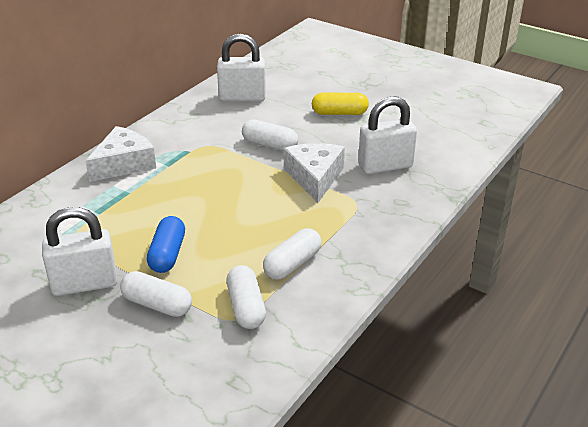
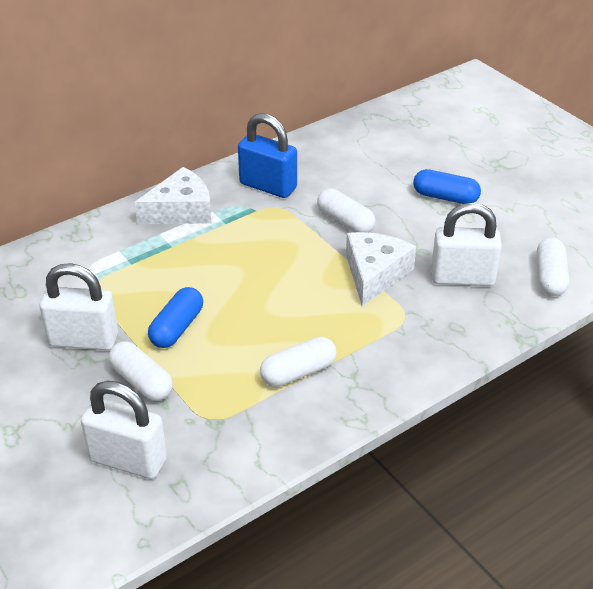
camera: 20 degrees right, 5 degrees up
white padlock [217,33,266,101] -> white padlock moved to [81,381,167,479]
white capsule [226,265,266,329] -> white capsule moved to [537,237,569,296]
yellow capsule [312,93,369,115] -> blue capsule [413,169,481,204]
none -> blue padlock [238,113,297,198]

